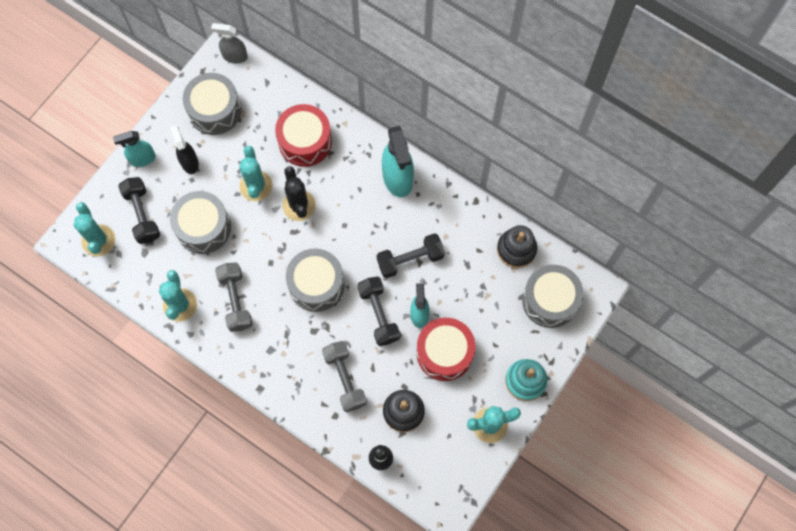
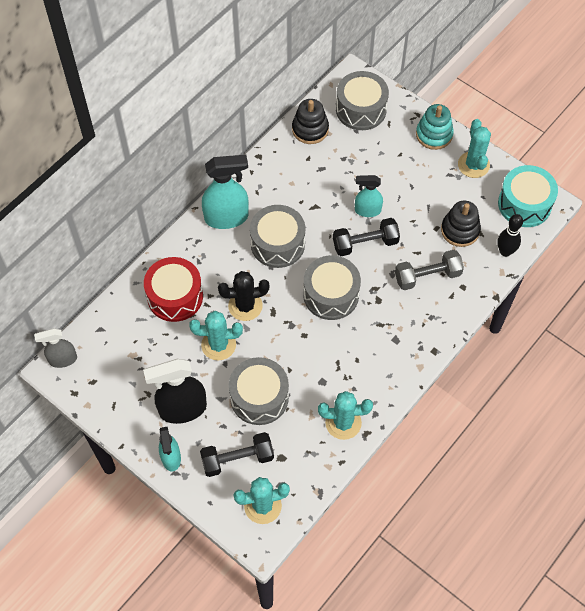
camera: 85 degrees left, 10 degrees down
black spray bottle [170,125,199,174] -> black spray bottle [143,359,207,424], size x1.66
grey drum [183,73,241,135] -> grey drum moved to [250,205,305,268]
grey spray bottle [211,23,248,63] -> grey spray bottle turned 60 degrees clockwise [34,328,77,368]
grey dumbbell [215,262,253,332] -> none
black dumbbell [377,233,445,278] -> none
red drum [416,318,475,381] -> none
none -> turquoise drum [498,165,558,227]

